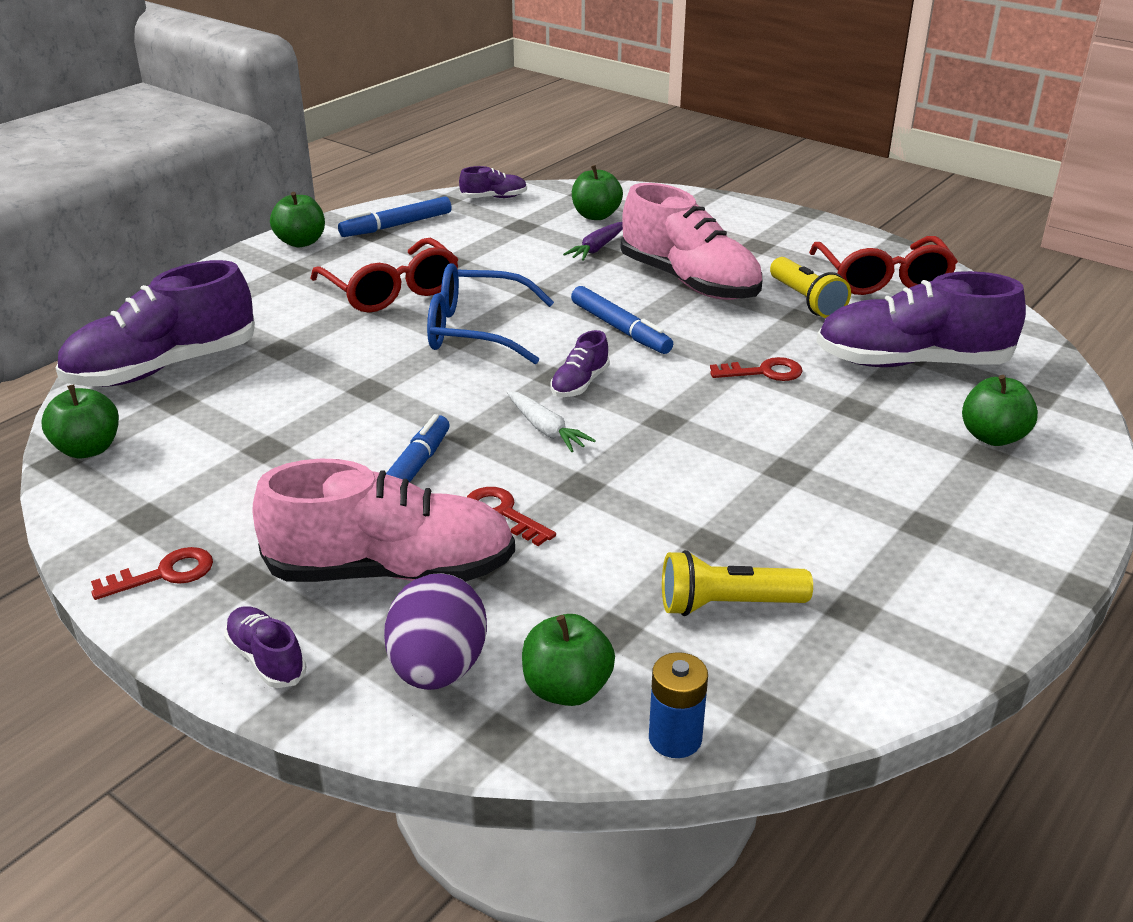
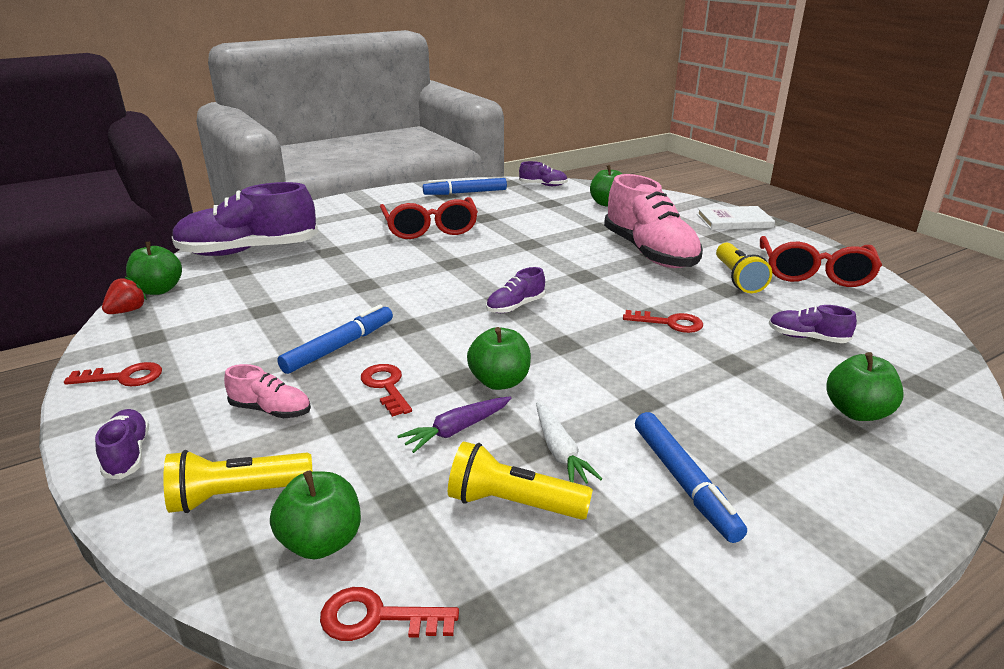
camera: 20 degrees right, 5 degrees down
pink shoe [252,459,515,582] -> pink shoe [224,364,311,418], size x0.45
green apple [270,192,325,247] -> green apple moved to [467,327,531,390]
purple egg [384,573,487,690] -> yellow flashlight [163,450,313,513]
blue glasses [427,263,554,364] -> none
white carrot [507,391,596,452] -> white carrot moved to [536,402,602,484]
purple carrot [563,222,623,261] -> purple carrot moved to [398,397,511,453]
blue marker [571,286,673,354] -> blue marker moved to [635,412,747,543]
blue battery [649,652,708,758] -> red key [320,587,459,641]
purple shoe [816,271,1026,367] -> purple shoe [769,305,857,343], size x0.45
none -> red strawberry [102,276,147,314]
none -> white book [697,206,775,230]

